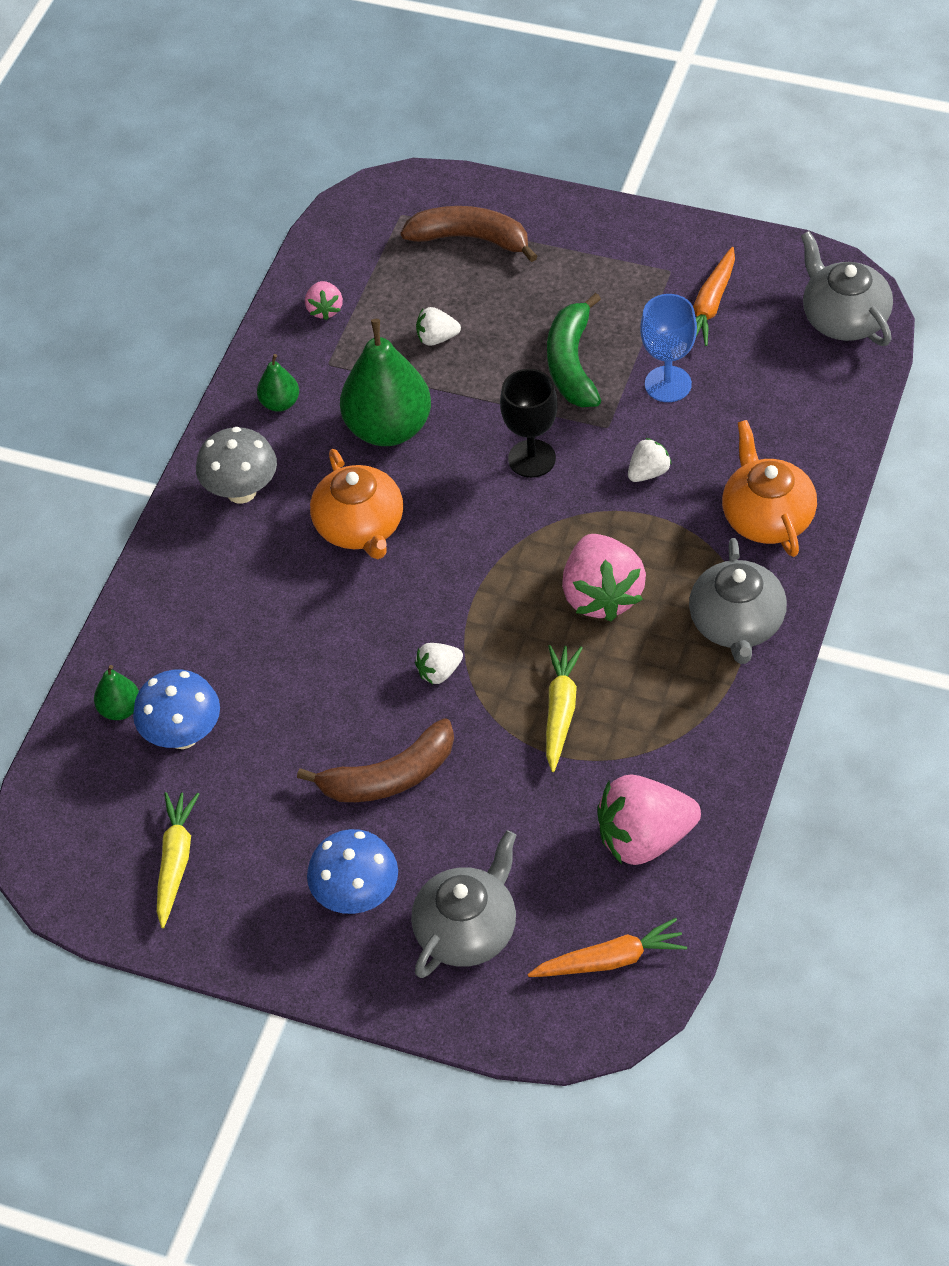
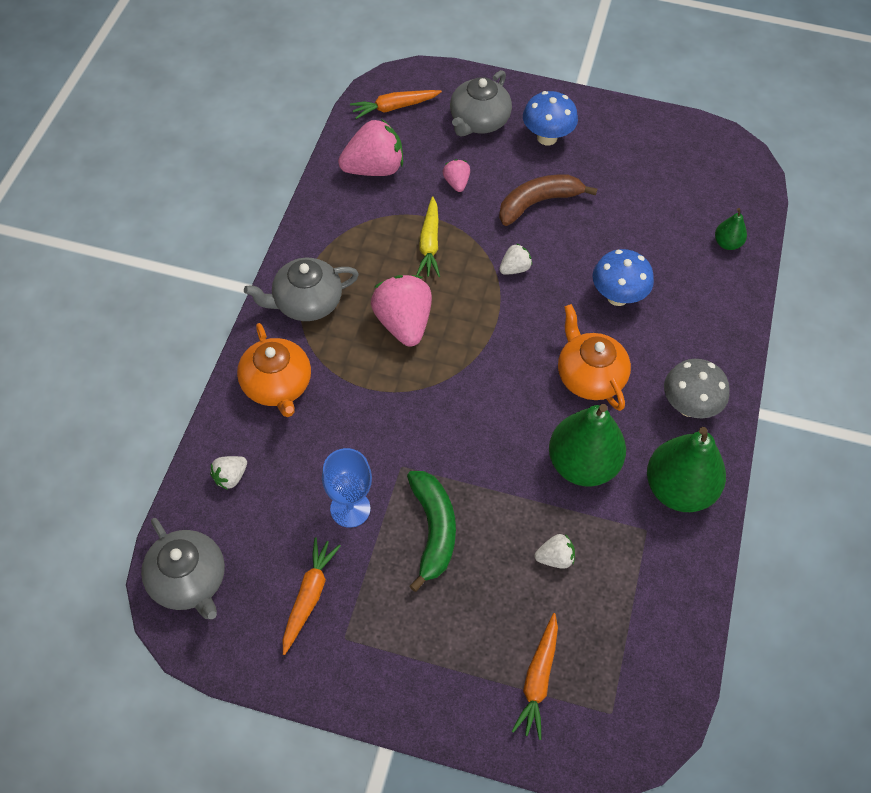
camera: 170 degrees right, 5 degrees up
blue mushroom [133,670,220,749] -> blue mushroom moved to [592,249,654,306]
yellow carrot [157,792,199,928] -> none
green pear [257,354,299,412] -> green pear [647,427,726,512], size x2.12
pink strawberry [305,281,343,320] -> pink strawberry moved to [443,159,470,192]
brown banana [401,206,538,262] -> orange carrot [512,613,558,740]
black goblet [500,369,558,478] -> none
white strawberry [628,438,672,482] -> white strawberry moved to [210,456,247,490]
grey teapot [689,538,787,664] -> grey teapot turned 105 degrees counterclockwise [244,258,359,321]

